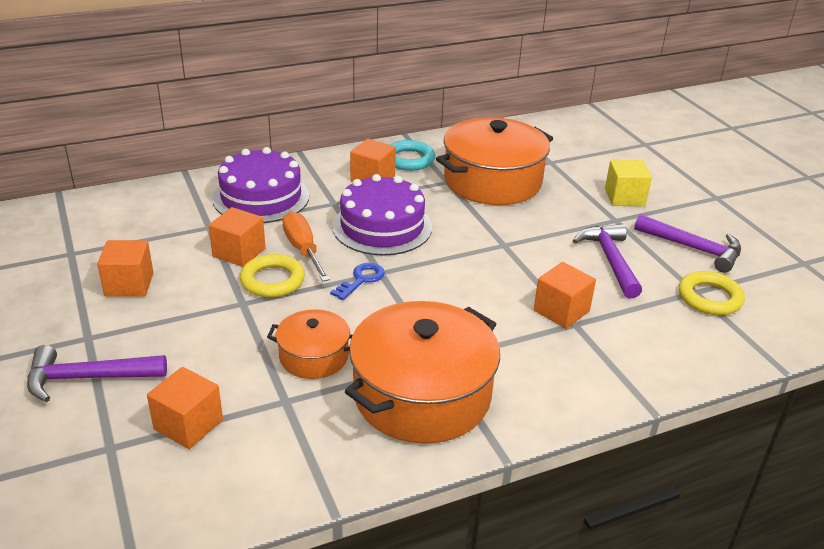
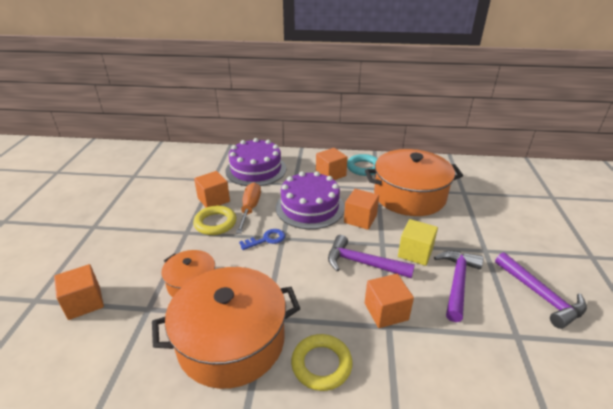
camera: 30 degrees right, 0 degrees up
purple hammer [27,345,167,402] -> purple hammer moved to [328,235,415,278]
orange cube [97,240,153,297] -> orange cube moved to [344,189,379,230]
yellow cube [605,160,652,206] -> yellow cube moved to [398,219,438,266]
yellow ring [679,271,745,315] -> yellow ring moved to [291,334,353,391]

